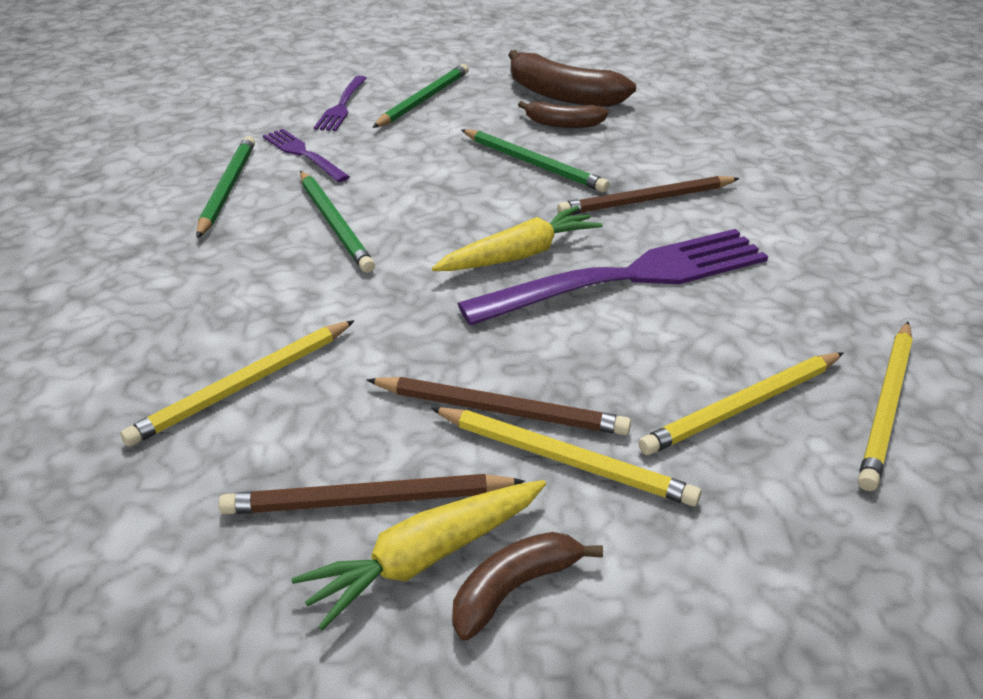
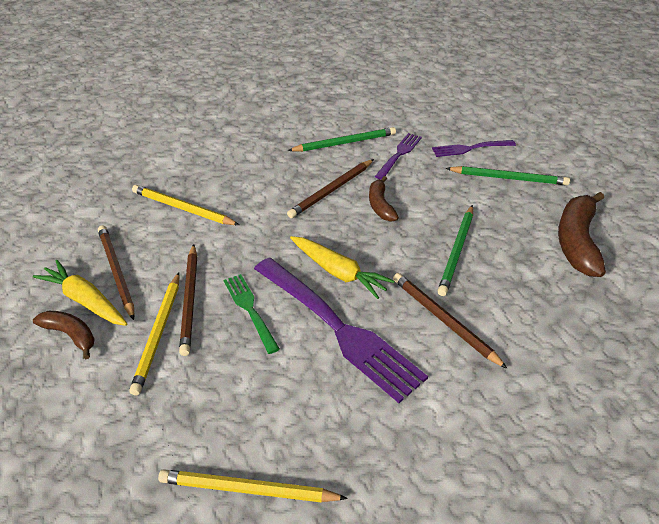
camera: 70 degrees right, 5 degrees up
green pencil [300,171,375,273] -> brown pencil [287,159,374,218]
brown banana [518,101,609,128] -> brown banana moved to [369,176,399,222]
yellow pencil [638,352,844,455] -> none
none -> green fork [224,274,280,354]

